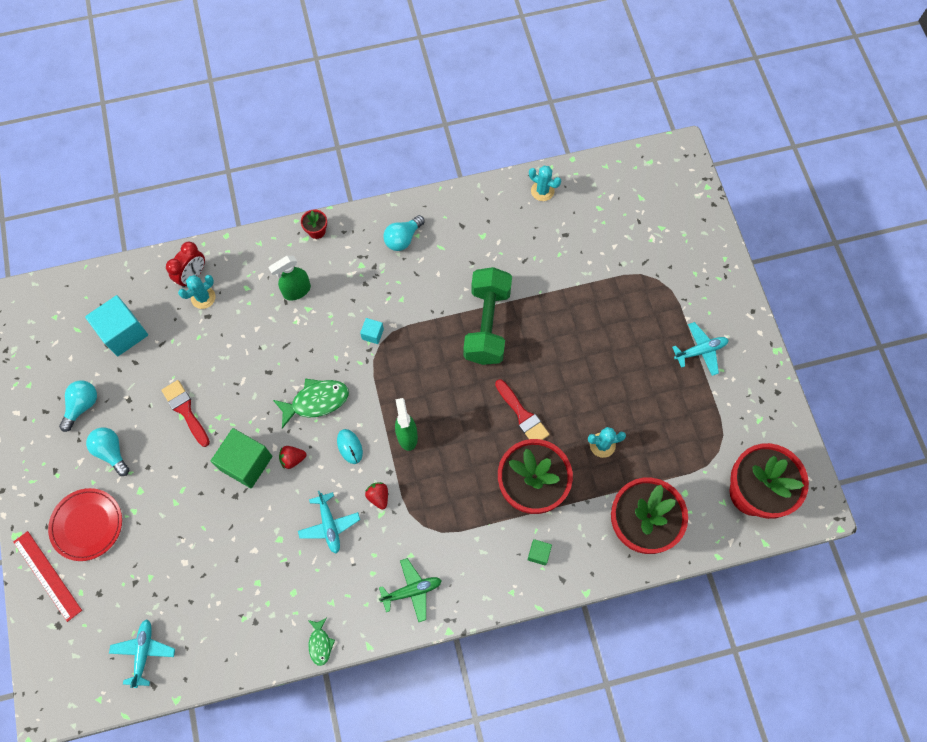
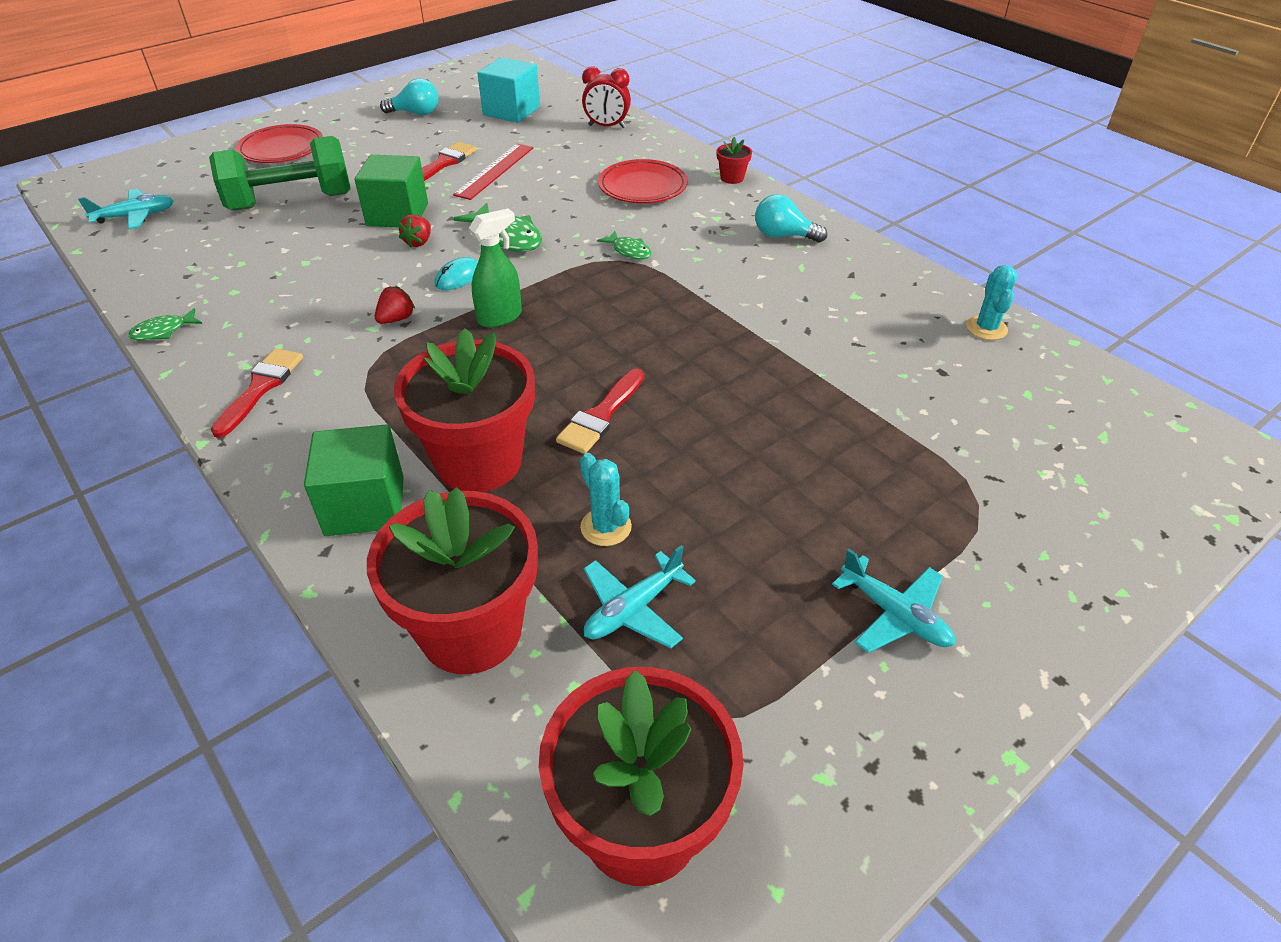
camera: 65 degrees right, 25 degrees down
red ruler [13,531,82,622] -> red ruler moved to [453,144,533,200]
turquoise light bulb [86,427,129,476] -> none
turquoise cactus [178,275,216,309] -> none
green spray bottle [268,256,311,301] -> red plate [598,159,687,203]
red strawberry [279,446,306,469] -> red strawberry turned 120 degrees counterclockwise [398,215,431,247]
turquoise plane [298,491,360,554] -> turquoise plane moved to [584,545,696,649]
turquoise cube [360,318,384,344] -> green fish [597,231,651,260]
green plane [379,558,442,622] -> red brush [211,348,303,438]
green dumbbell [463,267,512,365] -> green dumbbell moved to [209,136,351,211]
green cube [527,539,552,566] -> green cube [304,424,404,536], size x2.10

